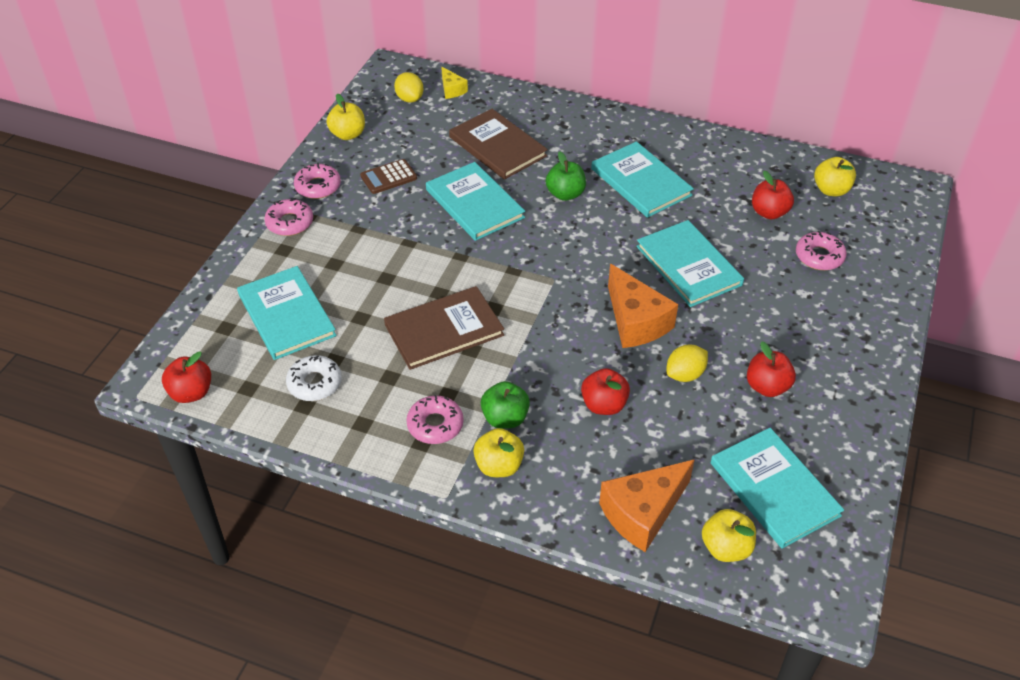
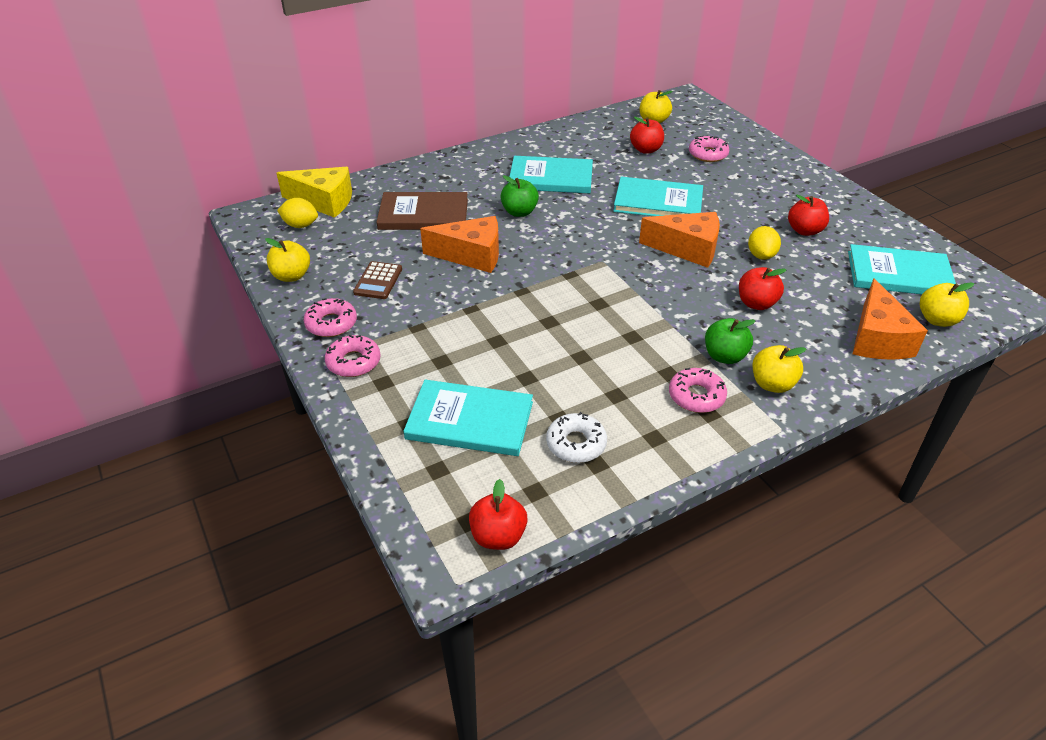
camera: 50 degrees left, 5 degrees down
brown book [384,286,504,370] -> none
turquoise book [426,162,525,241] -> orange cheese [420,216,499,273]
yellow cheese [441,67,468,99] -> yellow cheese [277,167,352,218], size x1.95

